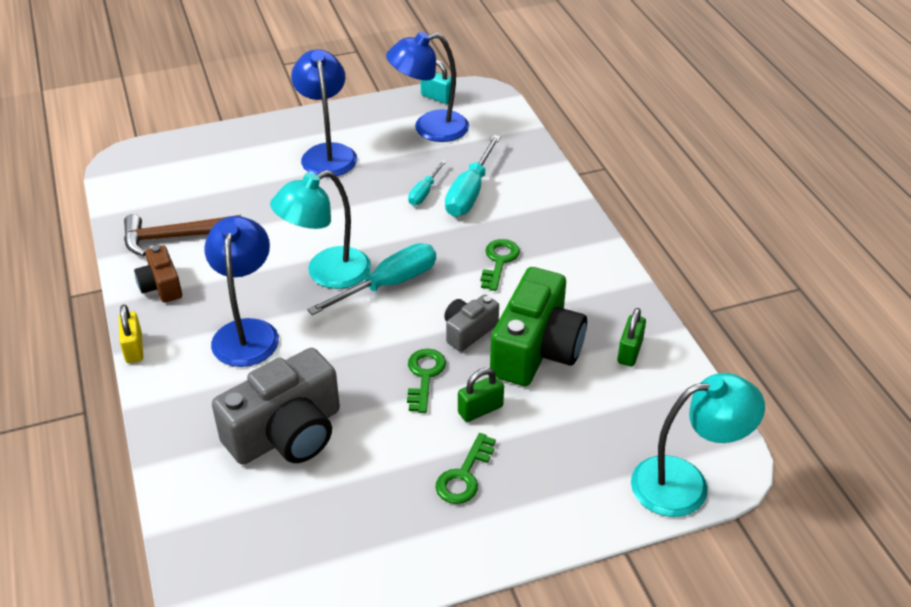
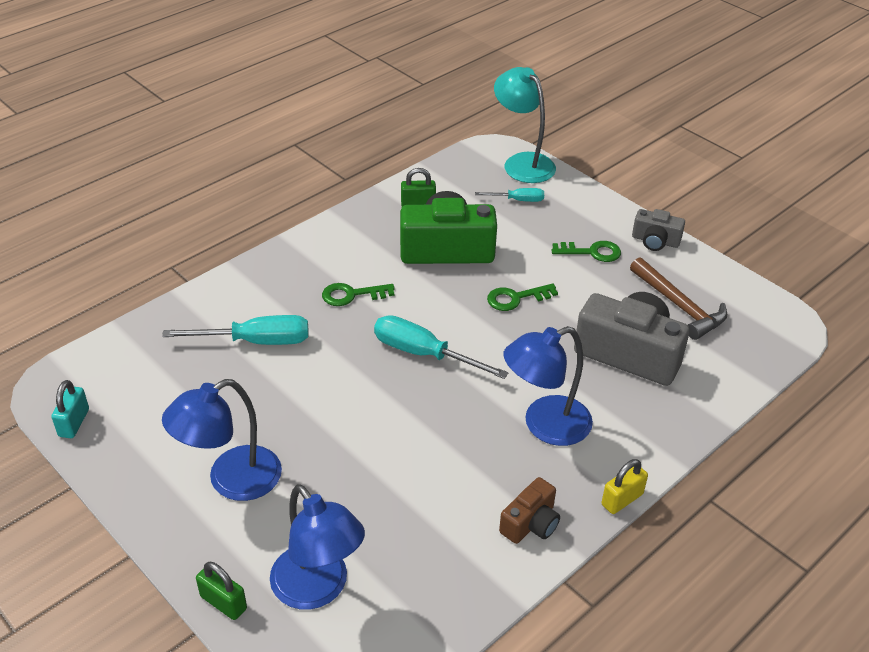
camera: 115 degrees left, 0 degrees up
brown hammer [124,214,241,256] -> brown hammer moved to [630,257,727,340]
turquoise lamp [270,170,371,289] -> none
blue lamp [386,31,469,142] -> blue lamp moved to [270,484,365,610]
turquoise screwdriver [408,160,446,205] -> turquoise screwdriver moved to [475,188,544,202]
grey camera [444,294,499,352] -> grey camera moved to [632,209,685,251]
green padlock [458,368,504,422] -> green padlock moved to [196,562,247,620]

